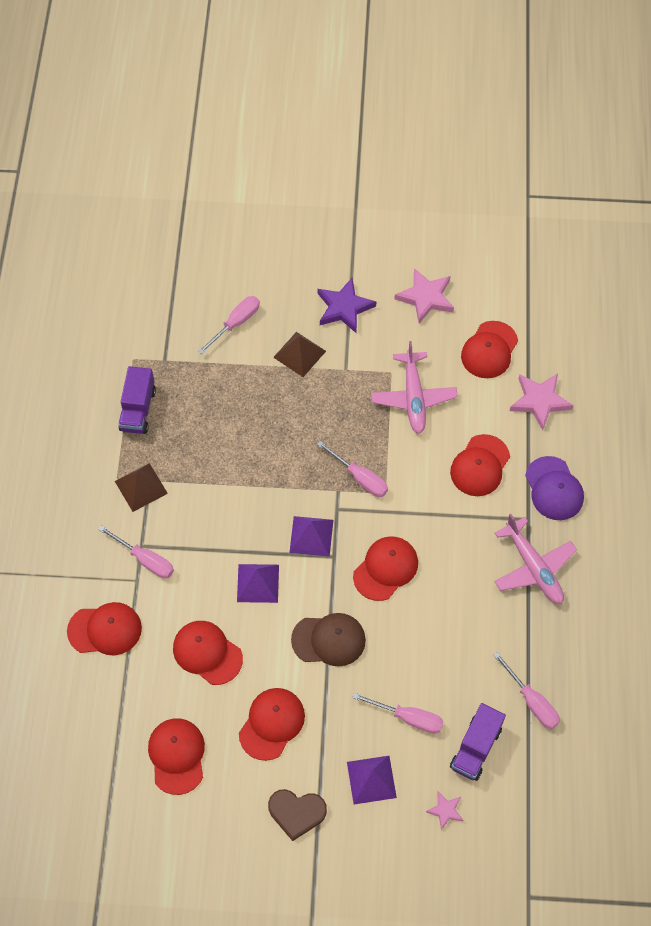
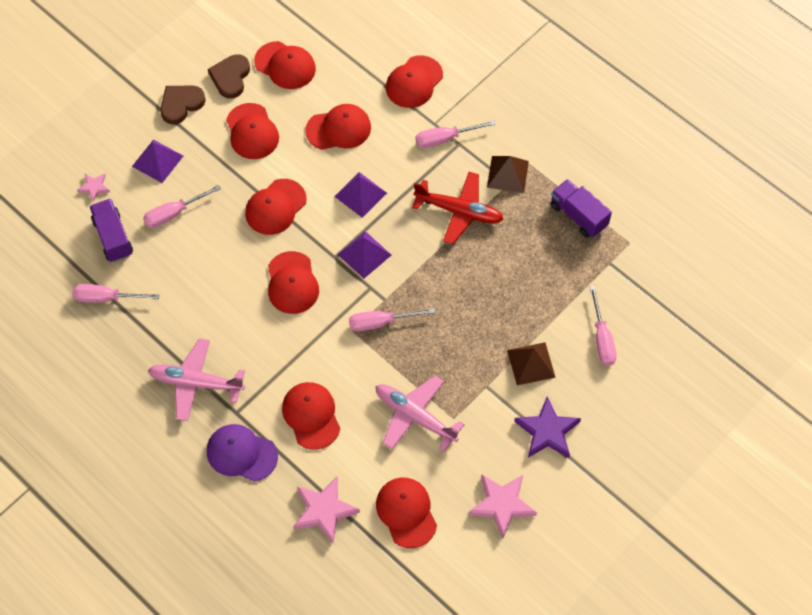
camera: 130 degrees right, 0 degrees up
brown cap [291,613,366,667] -> red cap [245,179,307,235]
none -> brown heart [208,54,250,99]
none -> red plane [412,172,503,244]

